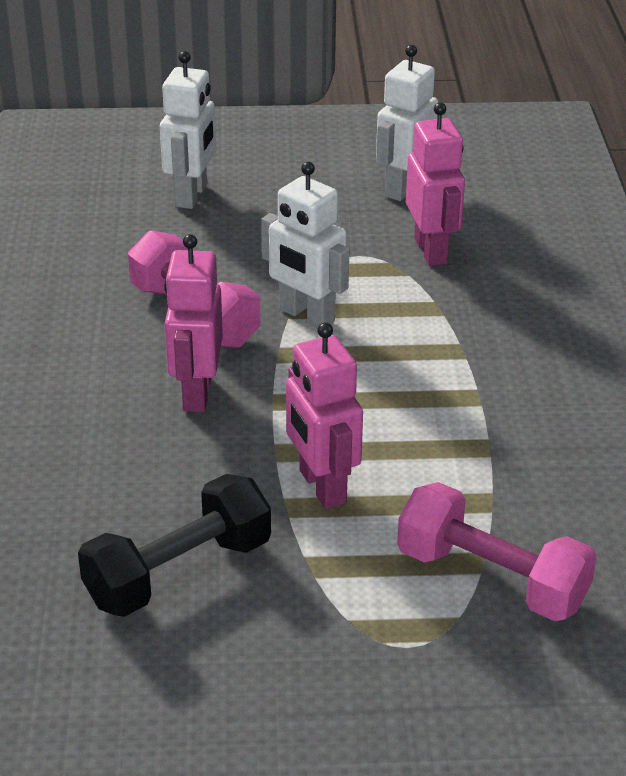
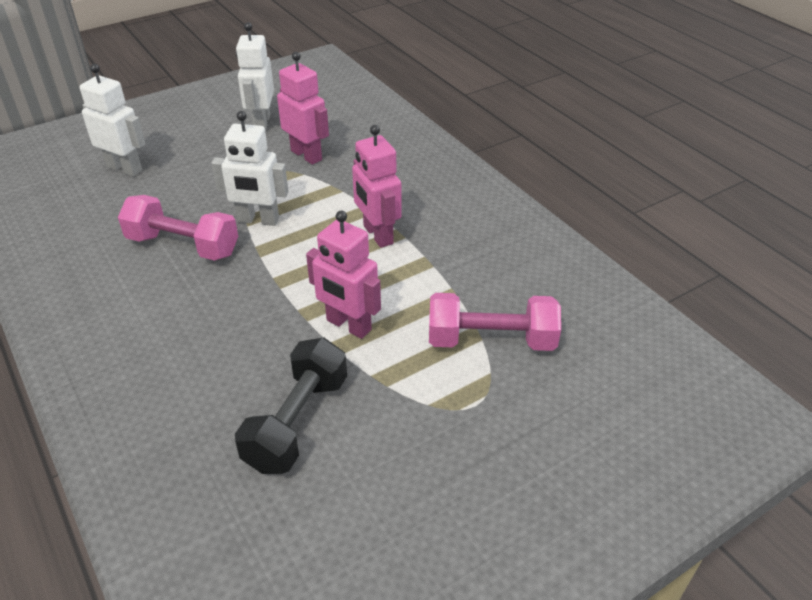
camera: 30 degrees left, 5 degrees up
white robot [160,51,216,209] -> white robot turned 45 degrees counterclockwise [80,64,145,177]
pink robot [164,234,223,412] -> pink robot moved to [352,125,402,248]

